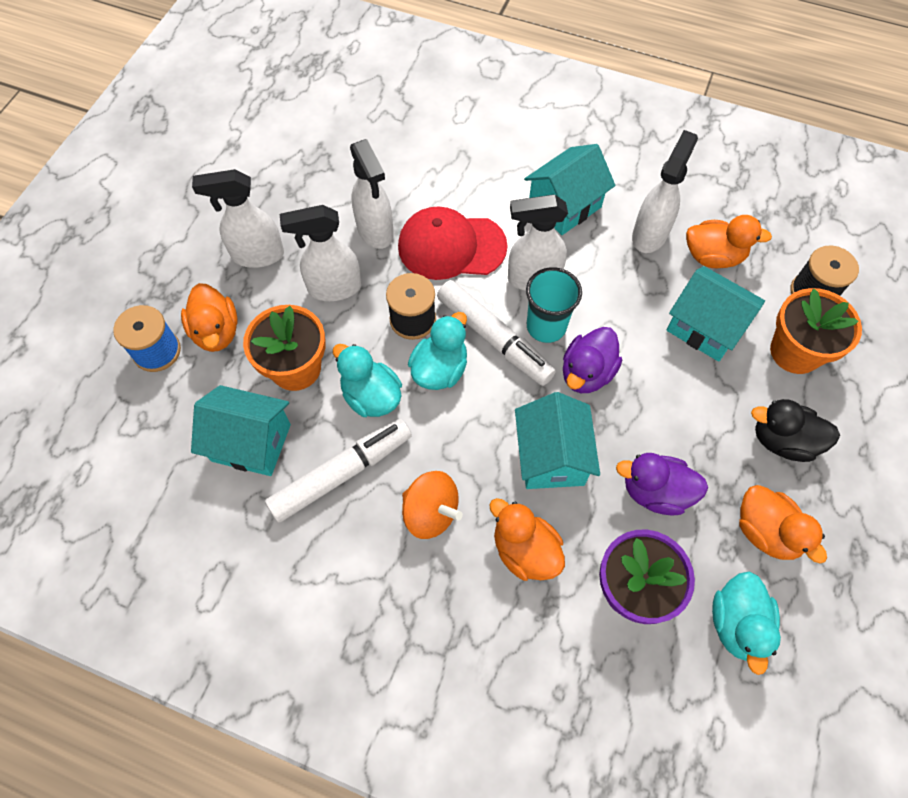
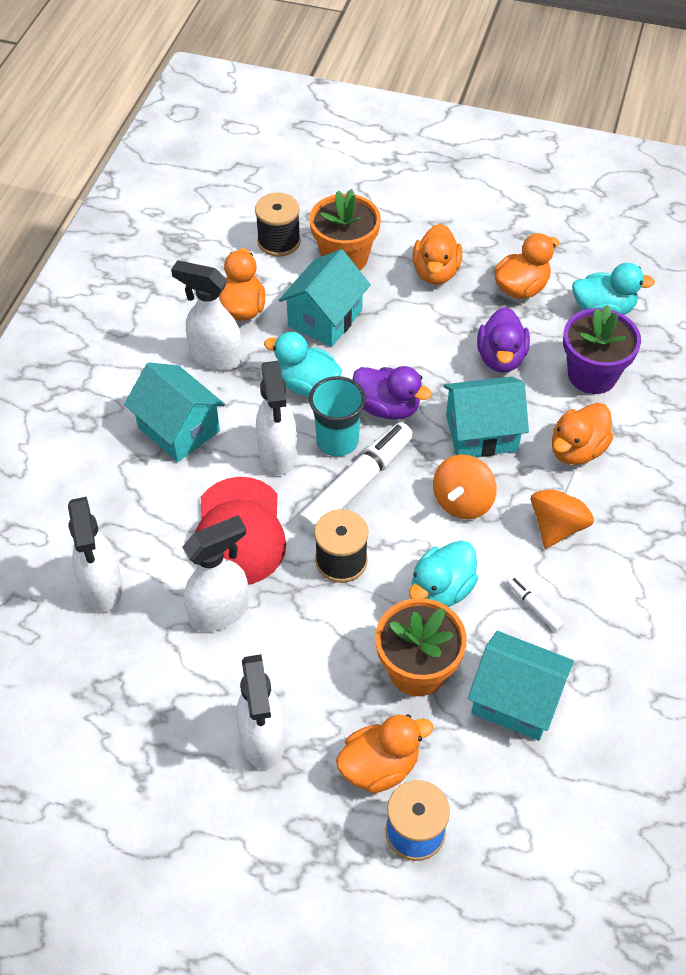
camera: 95 degrees left, 10 degrees down
turquoise house [191,385,291,476] -> turquoise house turned 75 degrees counterclockwise [468,631,574,741]
white marker [265,419,412,523] -> white marker [506,576,564,632], size x0.44
white spray bottle [280,205,361,301] -> white spray bottle moved to [68,497,123,612]
turquoise duck [408,312,467,390] -> turquoise duck moved to [264,332,342,397]
black duck [751,399,840,462] -> orange duck [412,224,462,285]
none -> orange spinning top [433,454,497,519]

